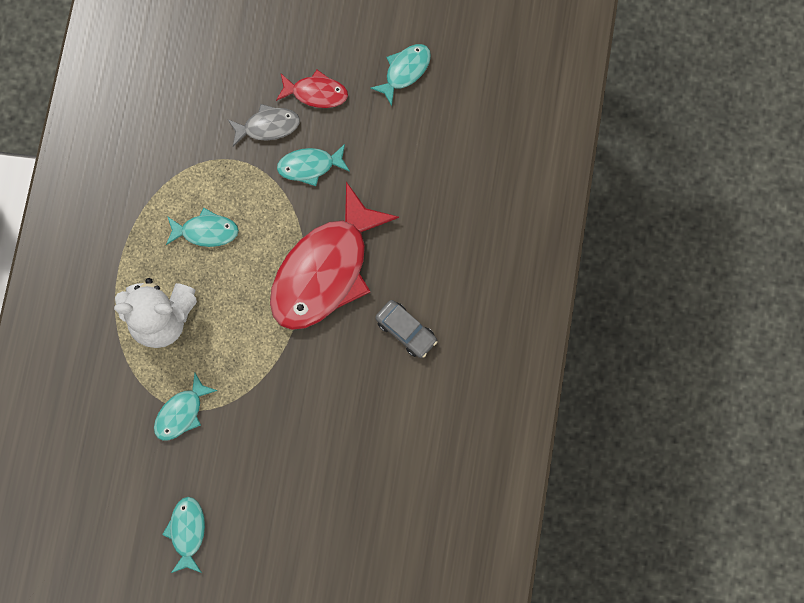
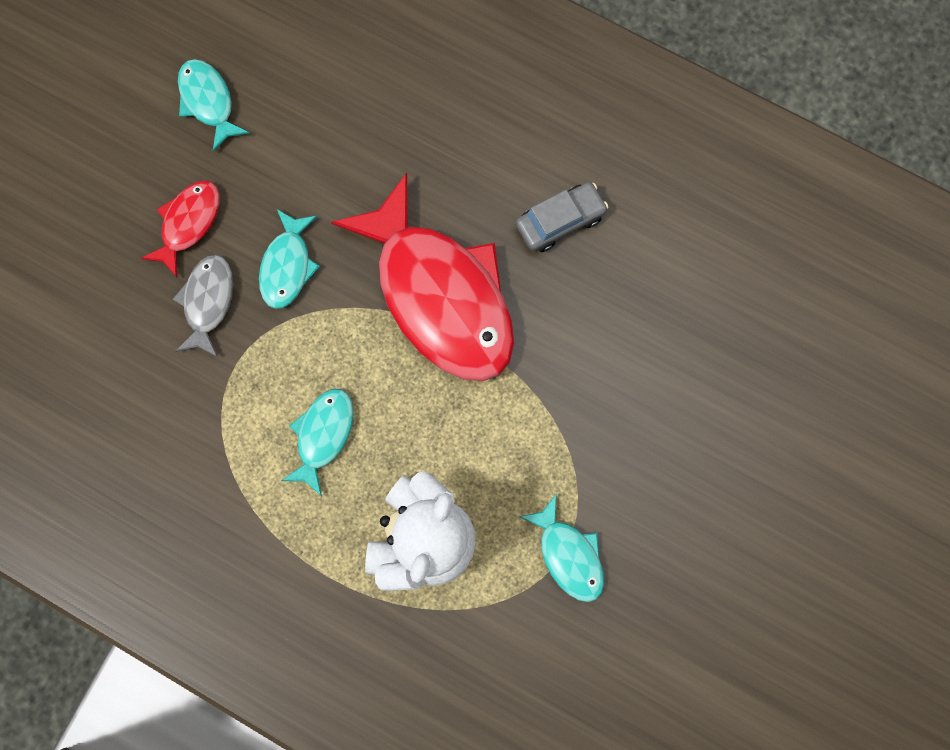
camera: 70 degrees left, 0 degrees up
turquoise fish [162,497,205,573] -> none

